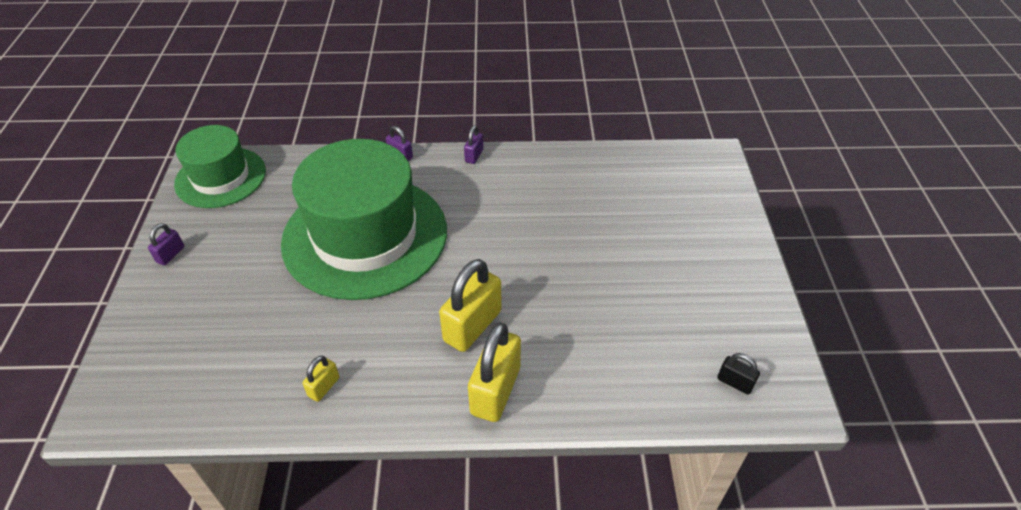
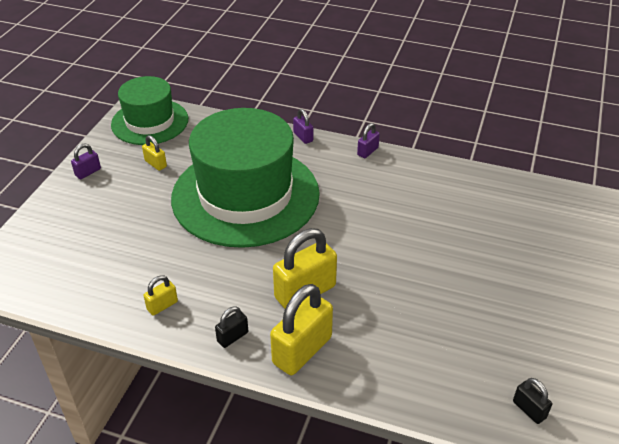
camera: 20 degrees right, 5 degrees down
none -> yellow padlock [142,135,167,171]
none -> black padlock [215,306,248,348]

